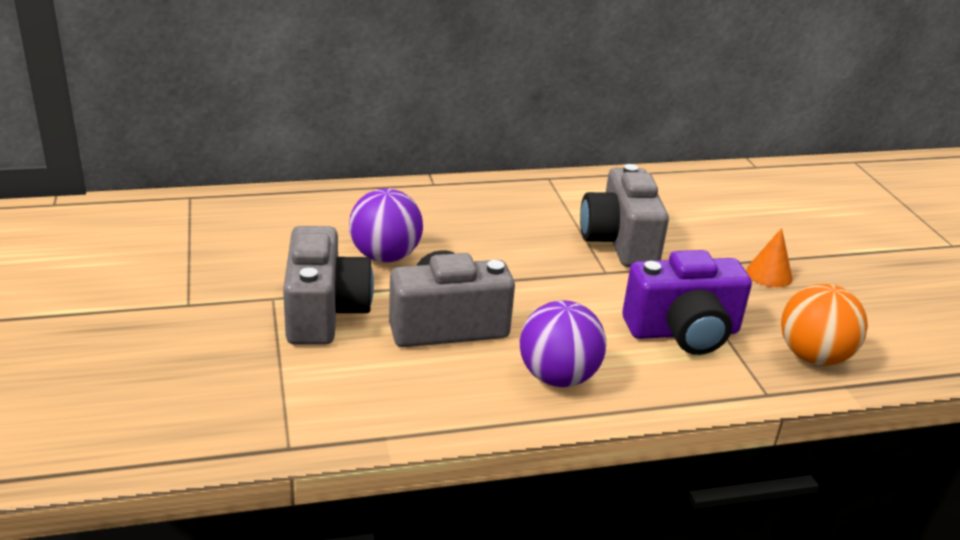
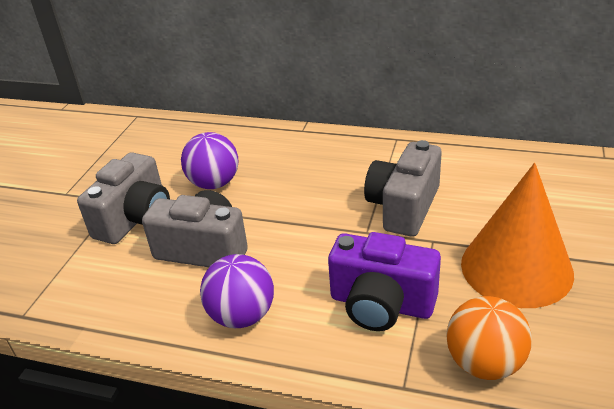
camera: 35 degrees right, 5 degrees up
orange cone [746,228,793,287] -> orange cone [461,163,574,308], size x2.45

